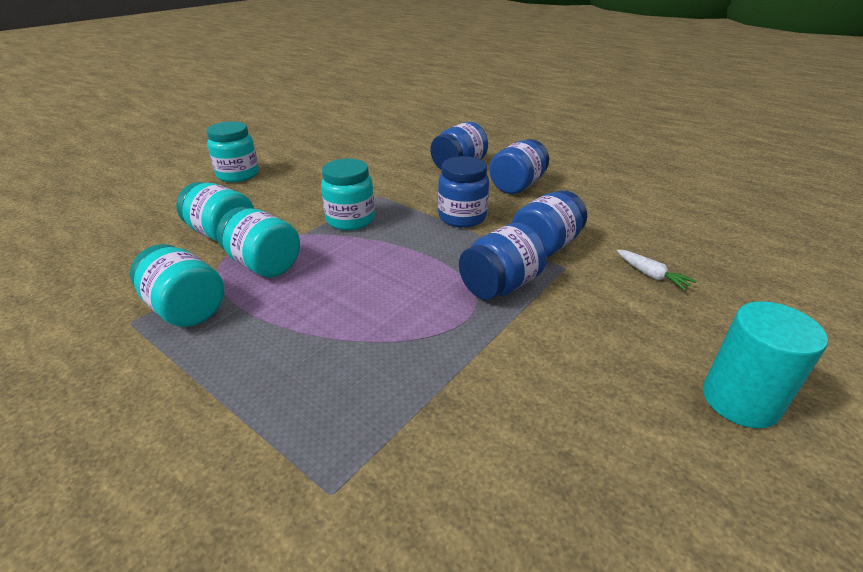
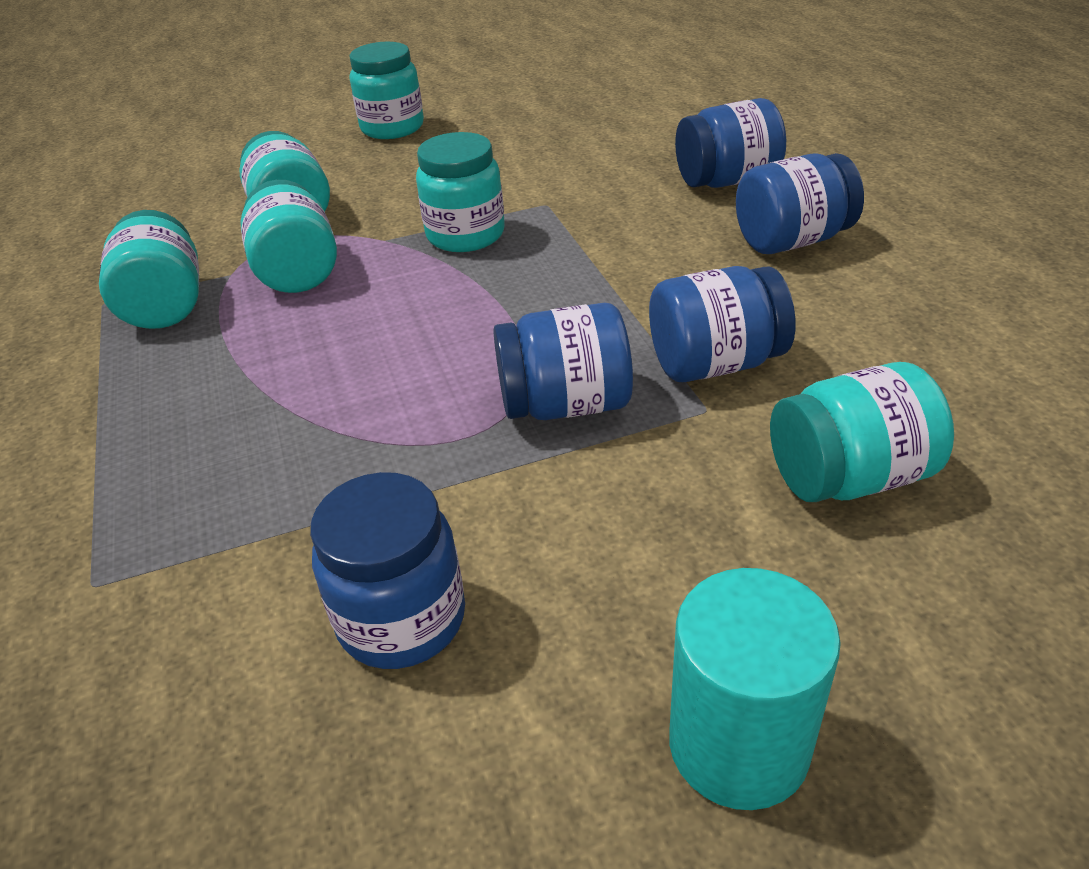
camera: 35 degrees right, 5 degrees up
blue jar [438,156,489,228] -> blue jar moved to [310,472,465,669]
white carrot [617,250,696,291] -> turquoise jar [770,362,954,502]

